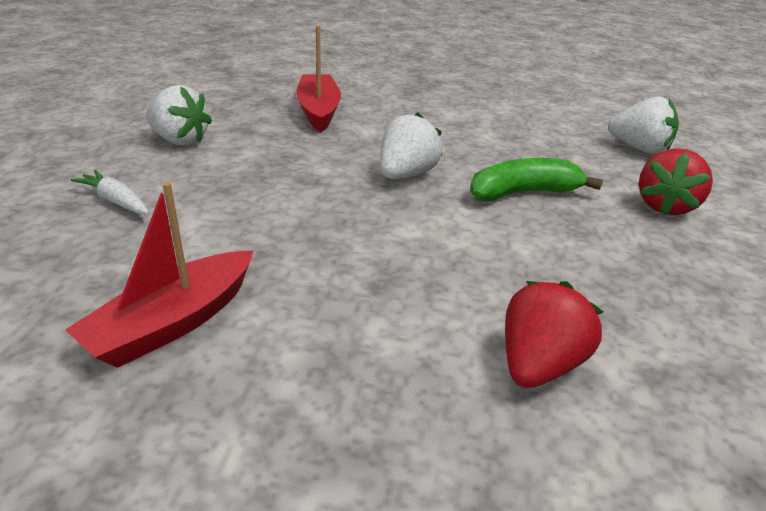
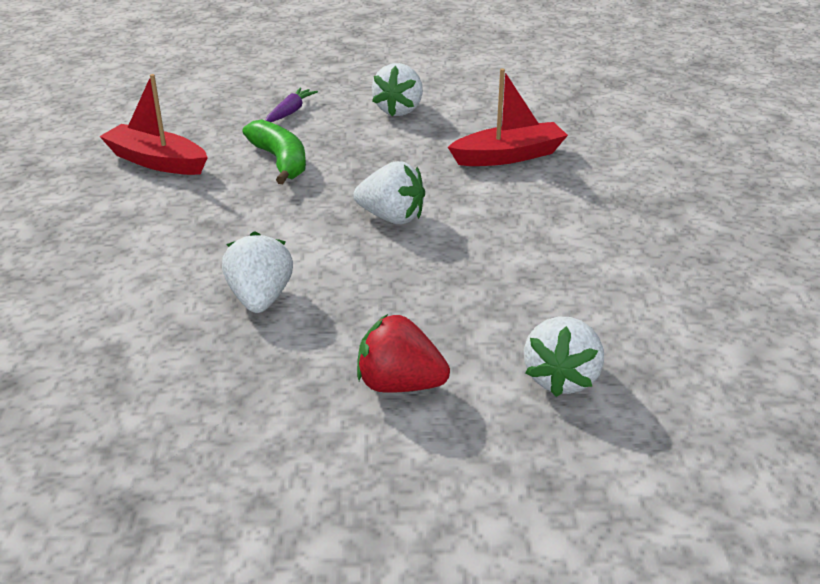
camera: 80 degrees right, 0 degrees up
white carrot [71,170,149,214] -> purple carrot [265,88,318,122]
green banana [470,158,603,201] -> green banana moved to [242,119,306,184]
red strawberry [505,281,603,388] -> none
none -> white strawberry [222,231,293,313]

